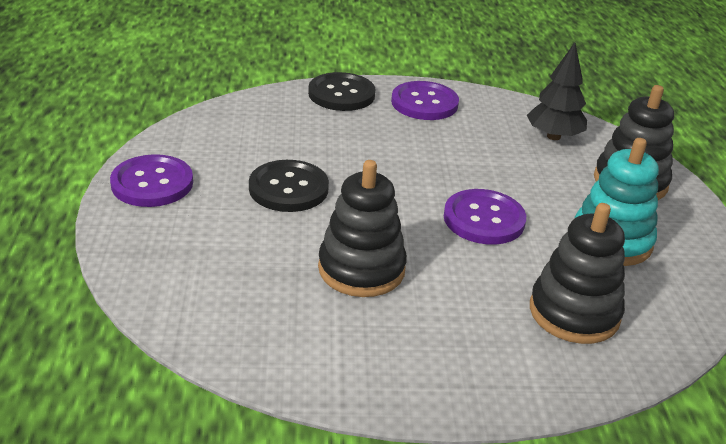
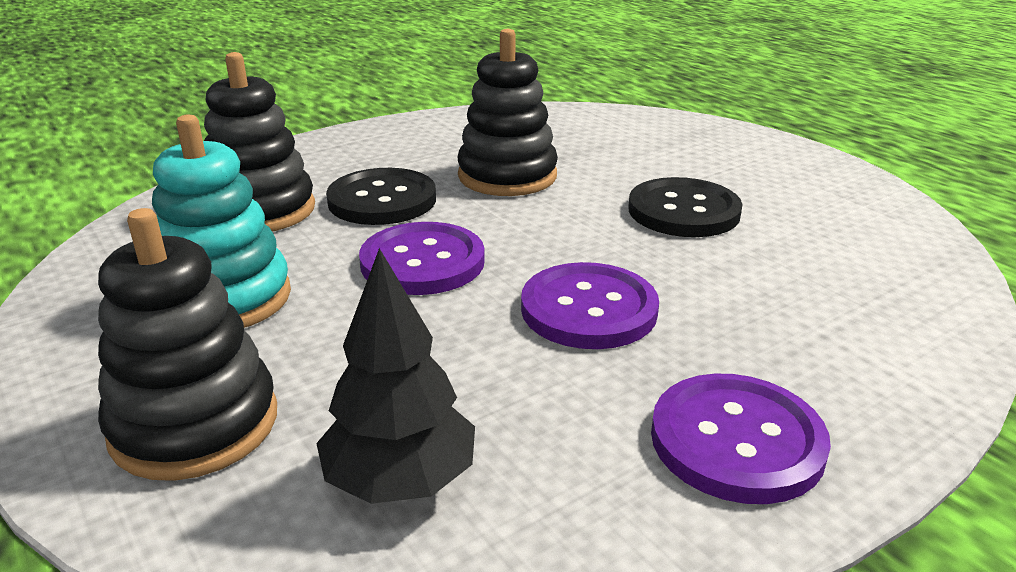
camera: 150 degrees right, 5 degrees down
purple button [110,154,193,207] -> purple button moved to [521,262,659,349]
black button [308,72,375,111] -> black button moved to [326,168,436,225]

